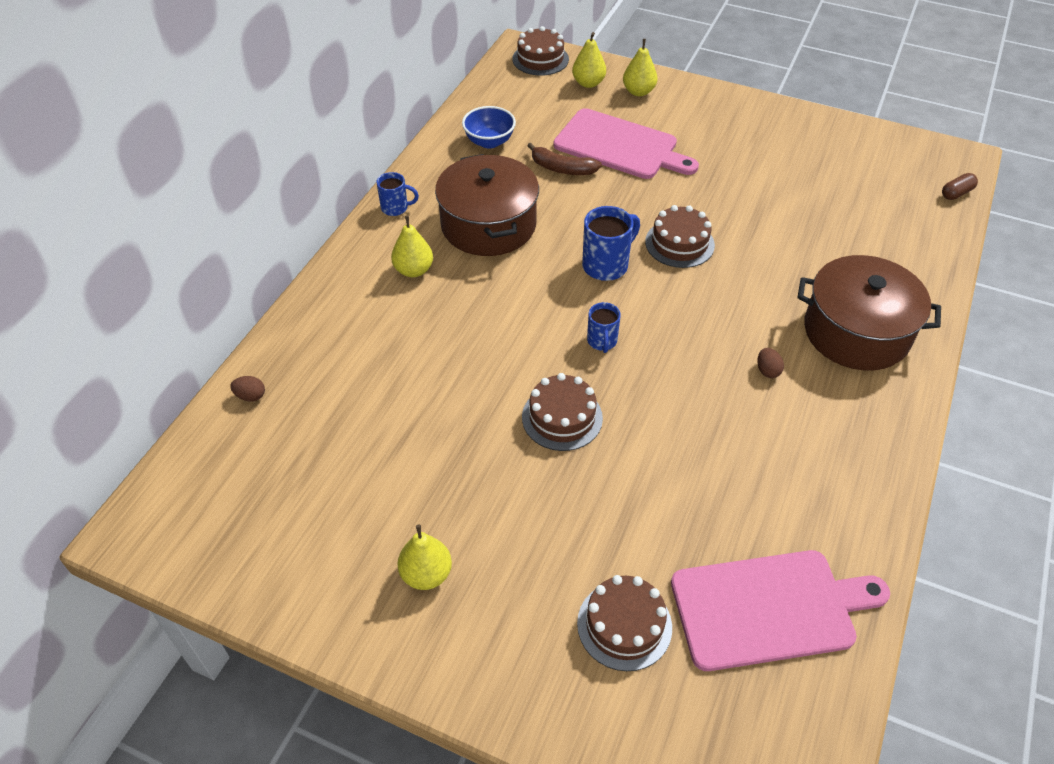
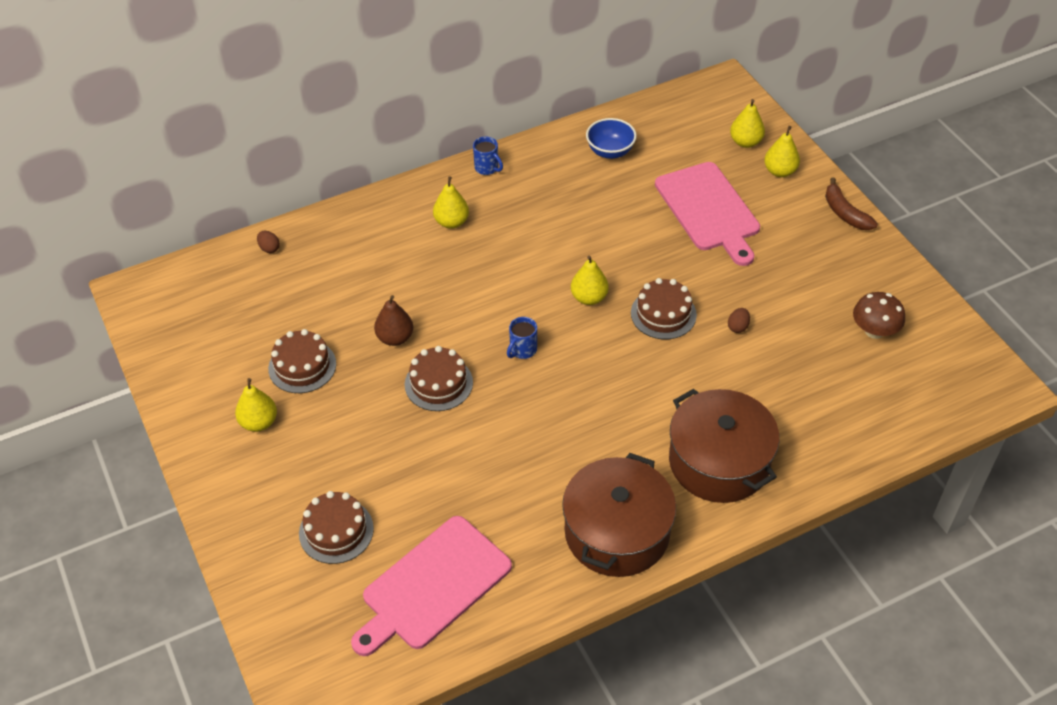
camera: 40 degrees right, 0 degrees up
brown pot [435,154,539,256] -> brown pot moved to [562,453,676,577]
brown cake [512,26,569,76] -> brown cake moved to [268,329,336,393]
brown banana [527,143,602,175] -> brown banana moved to [825,177,878,230]
blue mug [582,206,640,281] -> yellow pear [571,256,609,305]
pink cutting board [671,550,890,671] -> pink cutting board turned 105 degrees clockwise [351,516,512,656]
brown egg [757,348,784,378] -> brown egg moved to [728,308,750,333]
brown capsule [942,173,978,200] -> none
none -> brown pear [374,295,413,346]
none -> brown mushroom [853,292,905,339]

